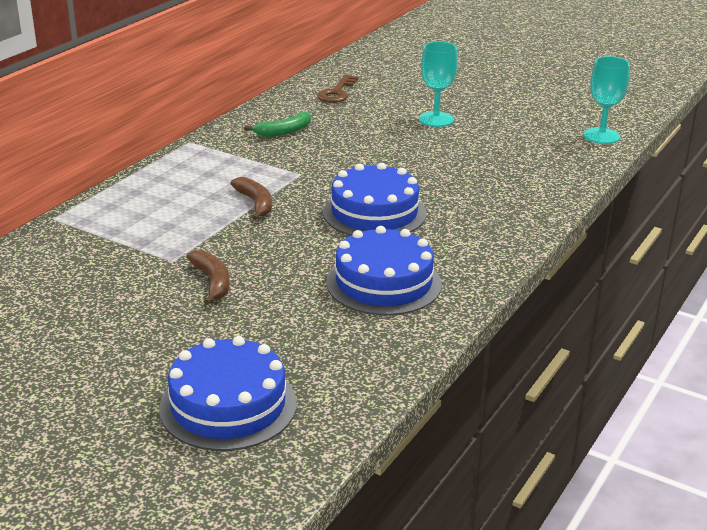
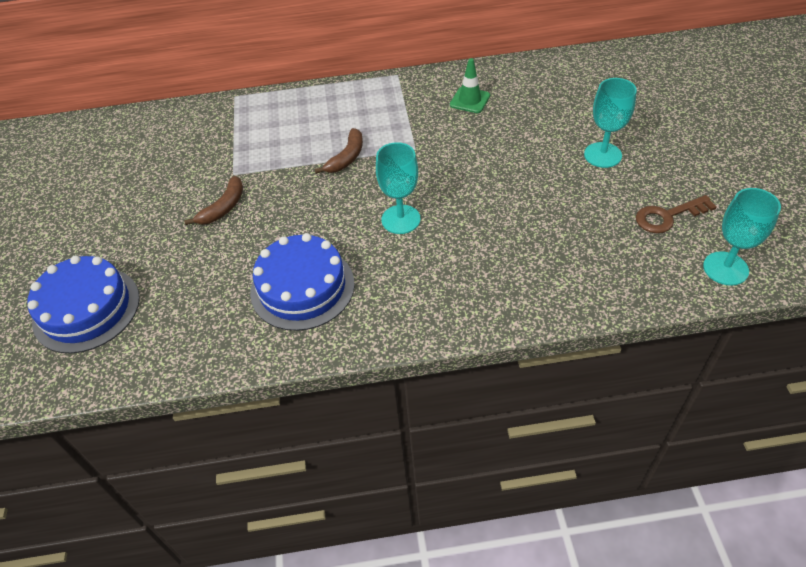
camera: 55 degrees right, 20 degrees up
green banana [244,111,311,137] -> green traffic cone [450,58,490,113]
brown key [317,75,358,103] -> brown key moved to [636,195,717,233]
blue cake [323,163,426,236] -> turquoise goblet [376,142,420,234]

